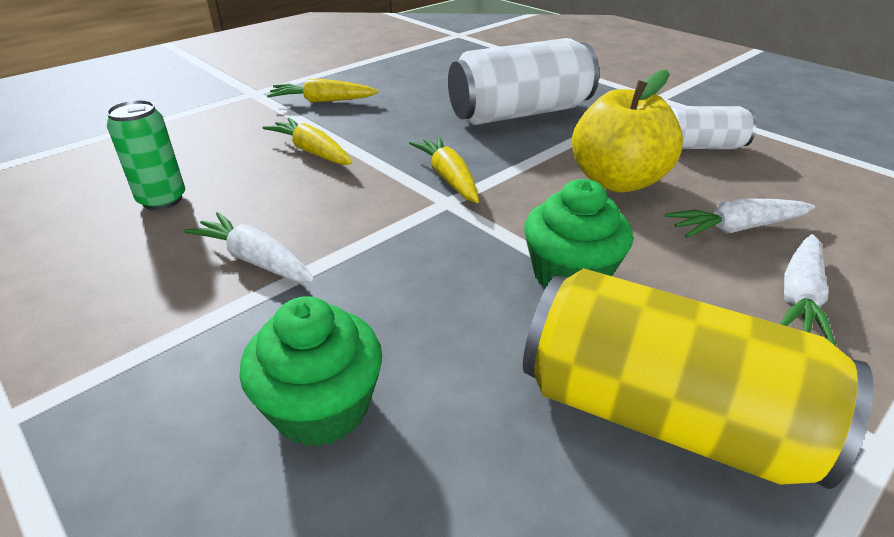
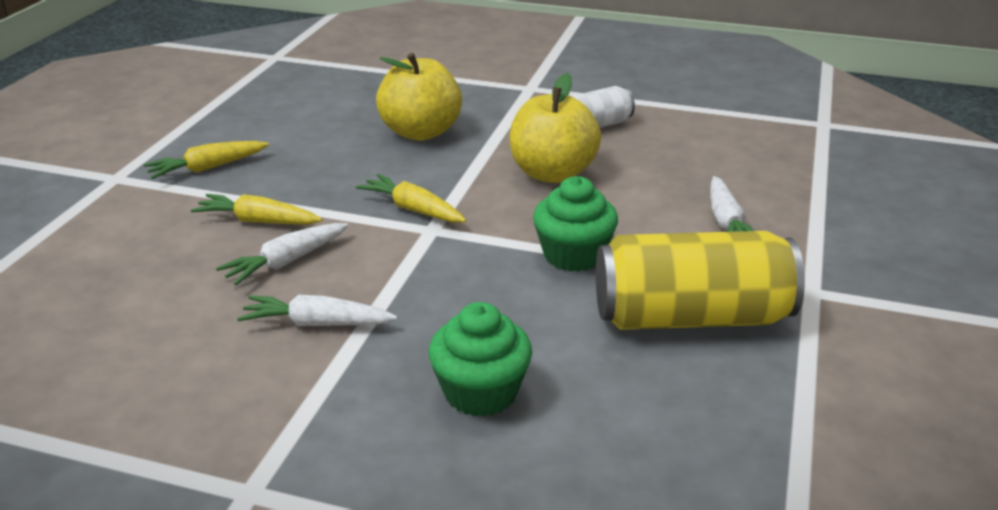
camera: 30 degrees left, 5 degrees down
green can [106,100,185,210] -> none
white can [448,38,599,125] -> yellow apple [376,53,462,141]
white carrot [665,198,815,238] -> white carrot moved to [216,223,349,285]

